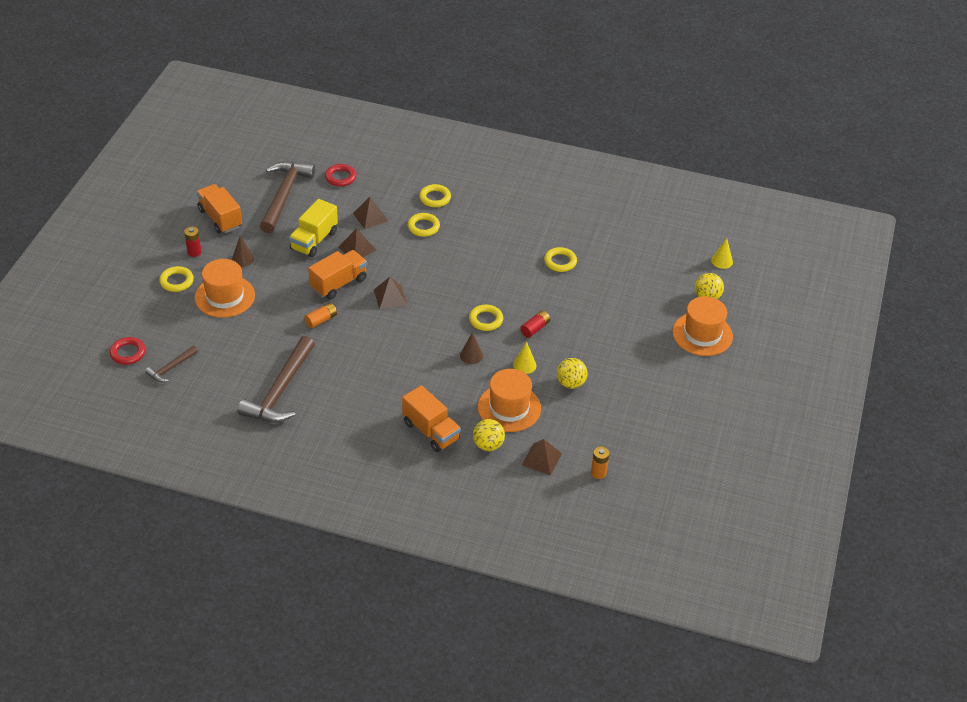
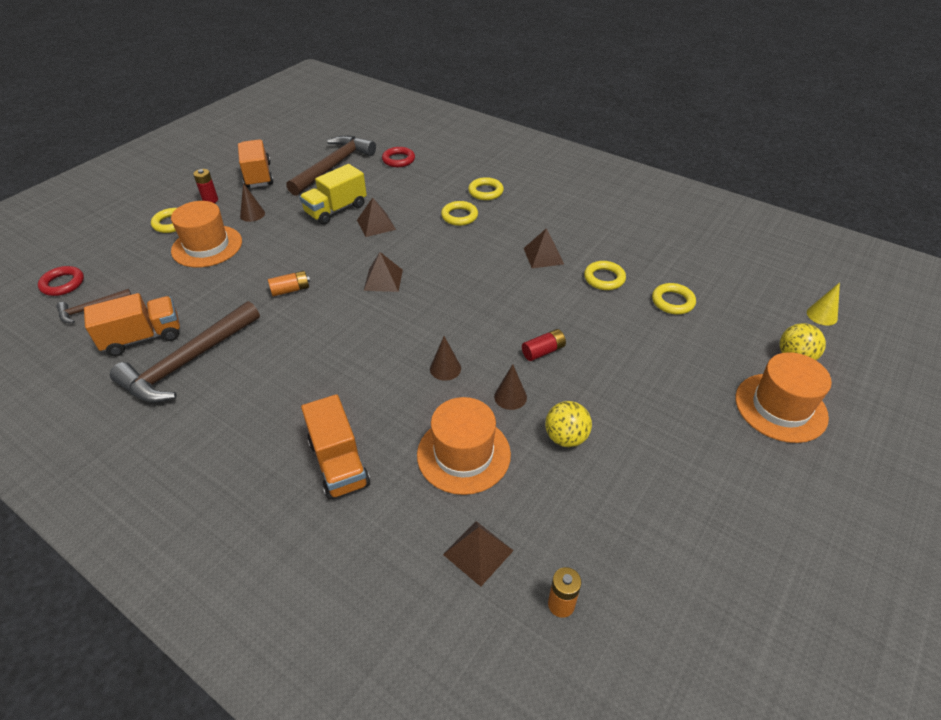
camera: 20 degrees right, 0 degrees up
orange truck [308,250,367,299] -> orange truck moved to [84,293,180,356]
brown pyramid [353,197,388,229] -> brown pyramid moved to [524,228,564,268]
yellow ring [469,305,503,331] -> yellow ring moved to [652,283,696,314]
yellow ball [473,419,505,451] -> none
yellow cone [513,342,536,374] -> brown cone [494,364,527,410]

